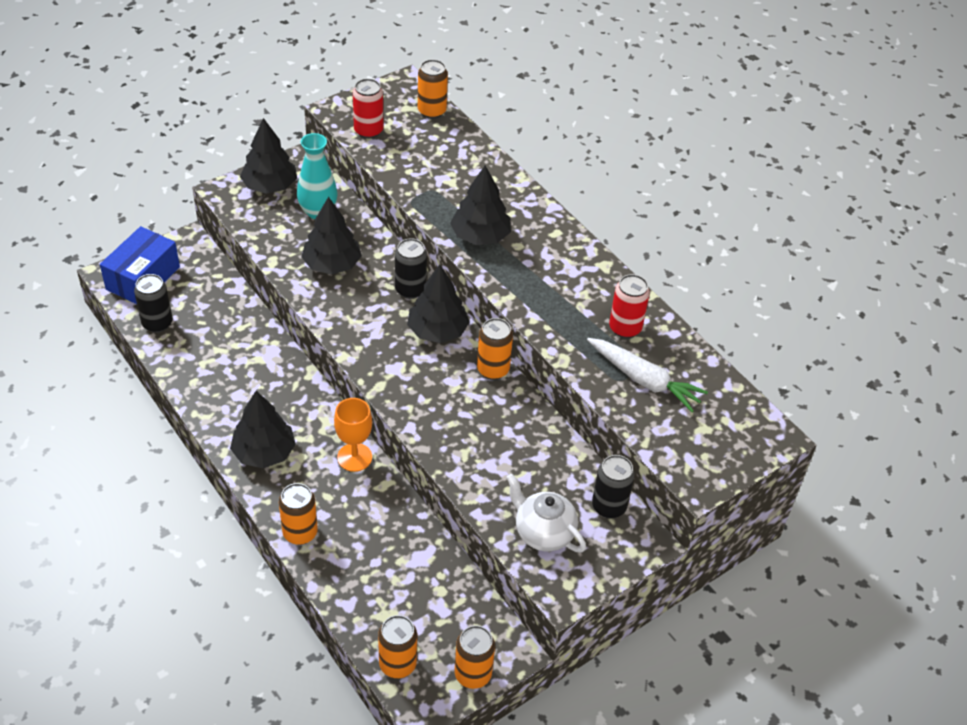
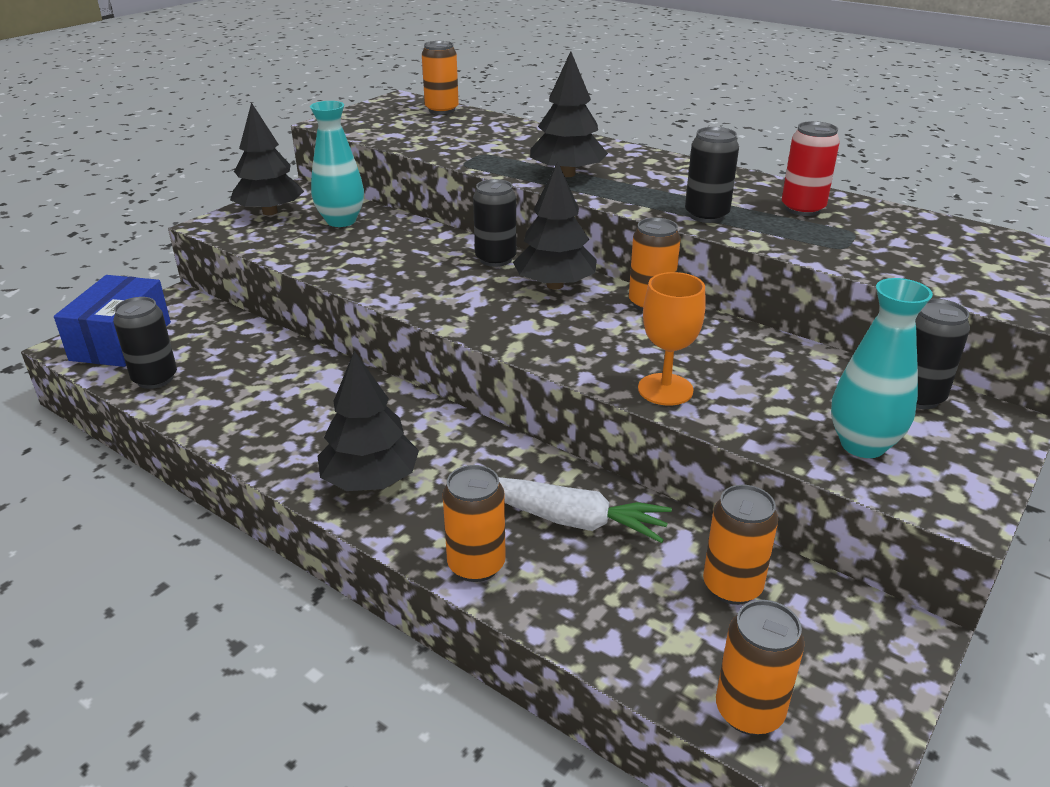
camera: 15 degrees left, 15 degrees down
black tree [301,197,362,275] -> none
orange goblet [334,398,372,472] -> orange goblet moved to [638,272,706,405]
red can [353,79,383,139] -> none
orange can [455,625,495,689] -> orange can moved to [703,485,778,605]
white teapot [506,474,586,552] -> turquoise vase [831,278,933,458]
white carrot [587,338,708,412] -> white carrot moved to [499,477,672,543]
none -> black can [685,127,739,223]

